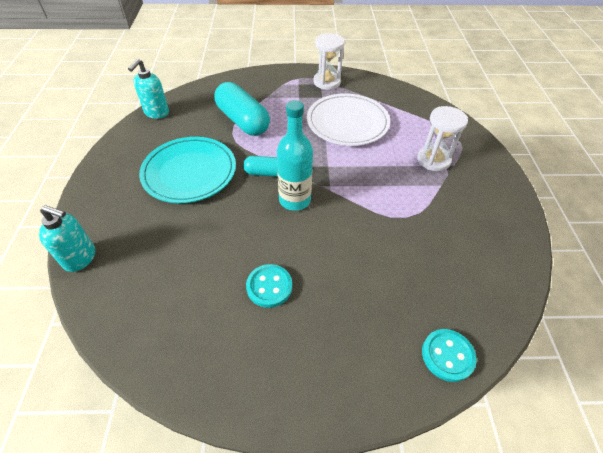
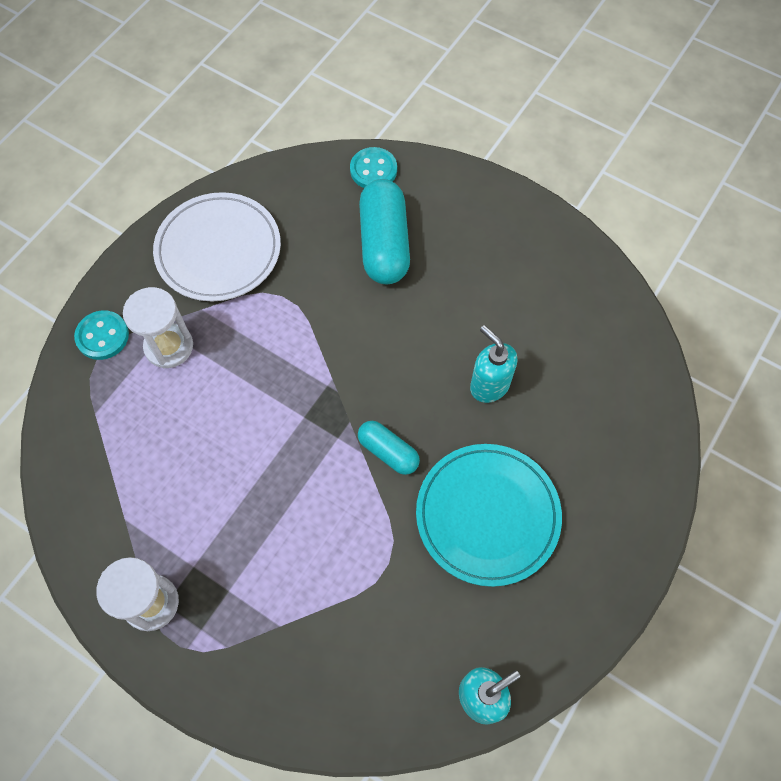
camera: 145 degrees left, 15 degrees up
turquoise soap dispenser [39,205,95,272] -> turquoise soap dispenser moved to [470,325,518,403]
turquoise capsule [214,82,270,136] -> turquoise capsule moved to [359,179,410,284]
turquoise button [246,264,292,308] -> turquoise button moved to [74,311,129,360]
turquoise bottle [277,100,313,211] -> none
white plate [307,93,390,146] -> white plate moved to [153,192,281,301]

